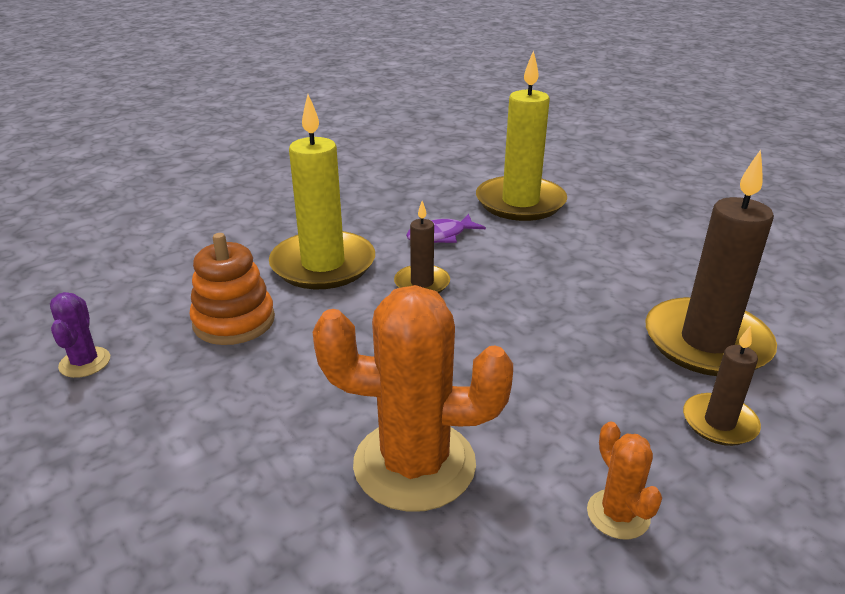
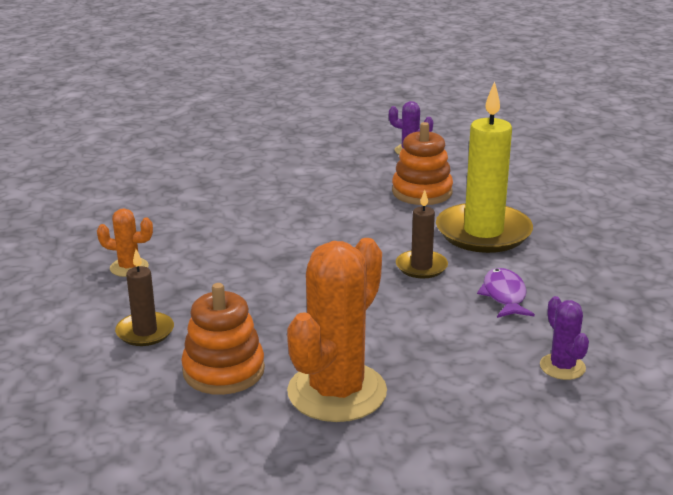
camera: 115 degrees right, 5 degrees down
orange cactus [313,285,513,512] -> orange cactus moved to [287,238,387,422]
yellow candle [476,50,567,221] -> purple cactus [540,296,589,380]
brown candle [645,150,777,376] -> orange stacking toy [181,283,265,395]

